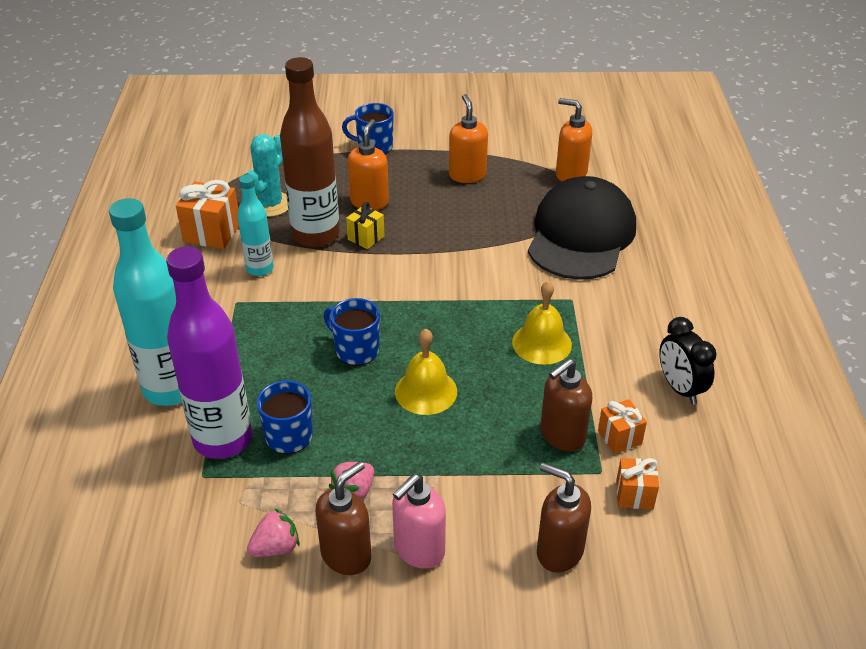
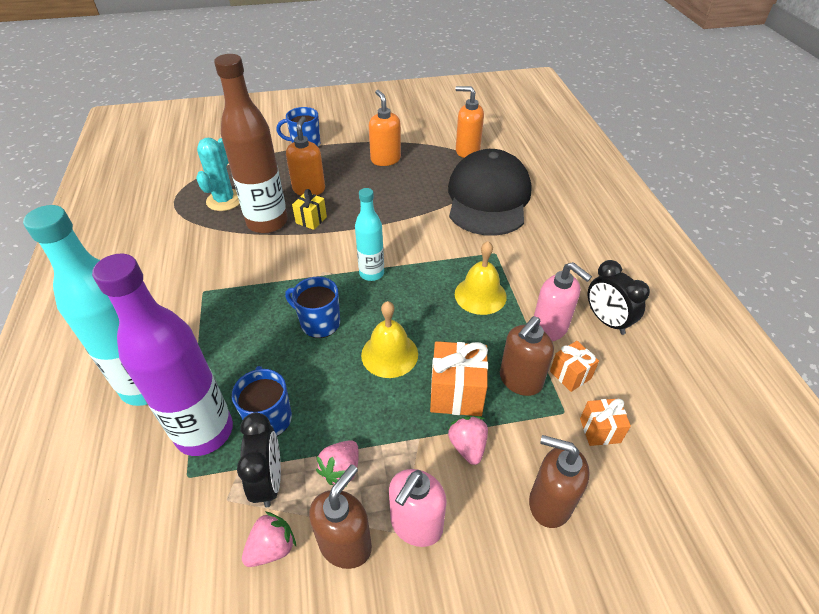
camera: 10 degrees left, 5 degrees up
orange gift [176,180,239,249] -> orange gift moved to [430,341,488,416]
turquoise bottle [237,174,274,276] -> turquoise bottle moved to [355,188,384,281]
none -> black clock [237,412,281,507]
none -> pink strawberry [448,416,488,465]
none -> pink soap dispenser [534,262,592,341]

